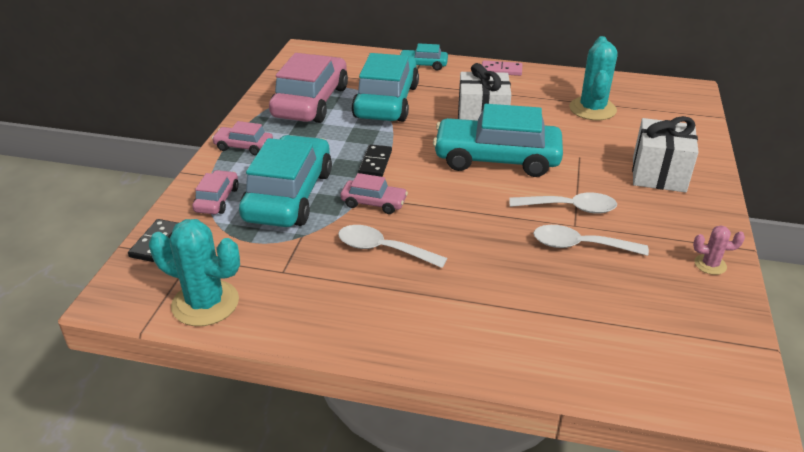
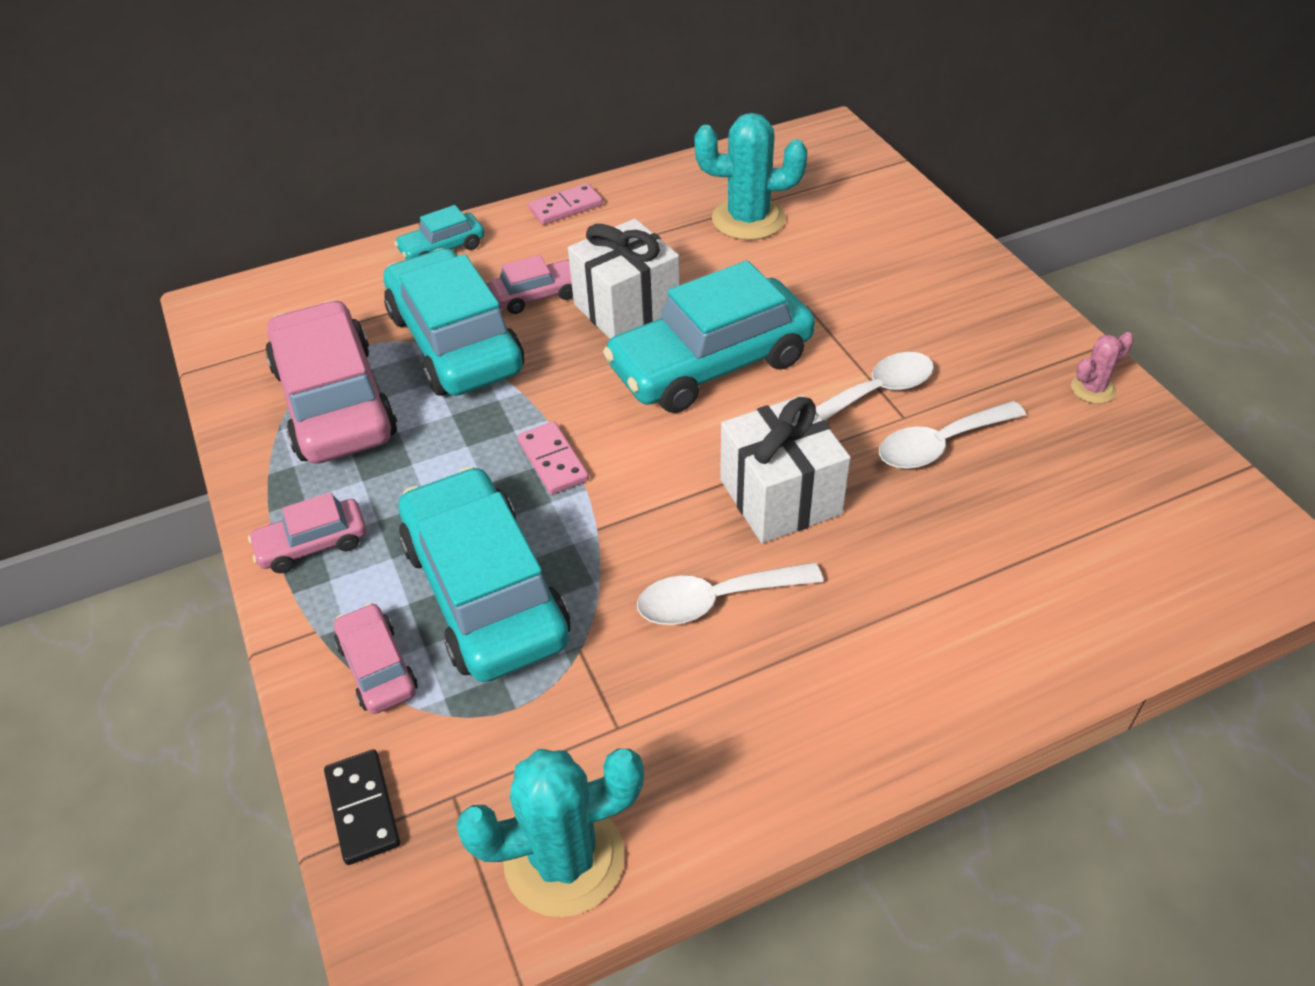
camera: 35 degrees left, 10 degrees up
pink car [341,173,408,214] -> pink car moved to [489,255,573,314]
black domino [358,144,392,177] -> pink domino [517,421,589,495]
turquoise cactus [569,36,617,120] -> turquoise cactus turned 60 degrees counterclockwise [695,113,807,240]
white gift [632,116,699,193] -> white gift moved to [720,395,851,543]

